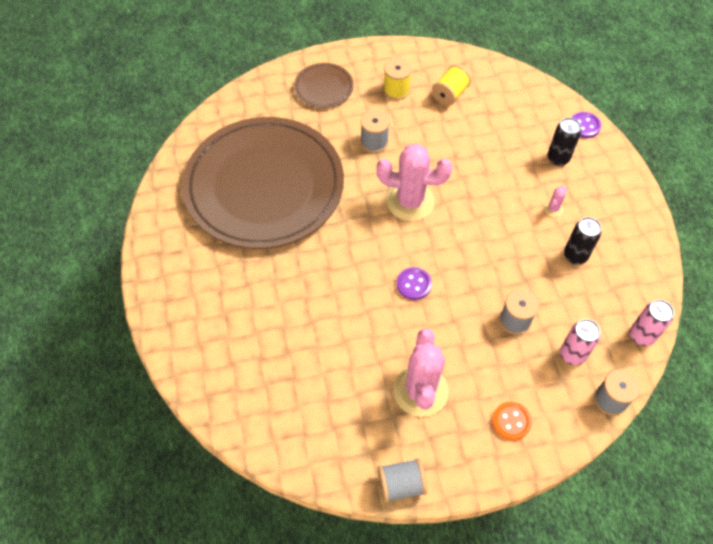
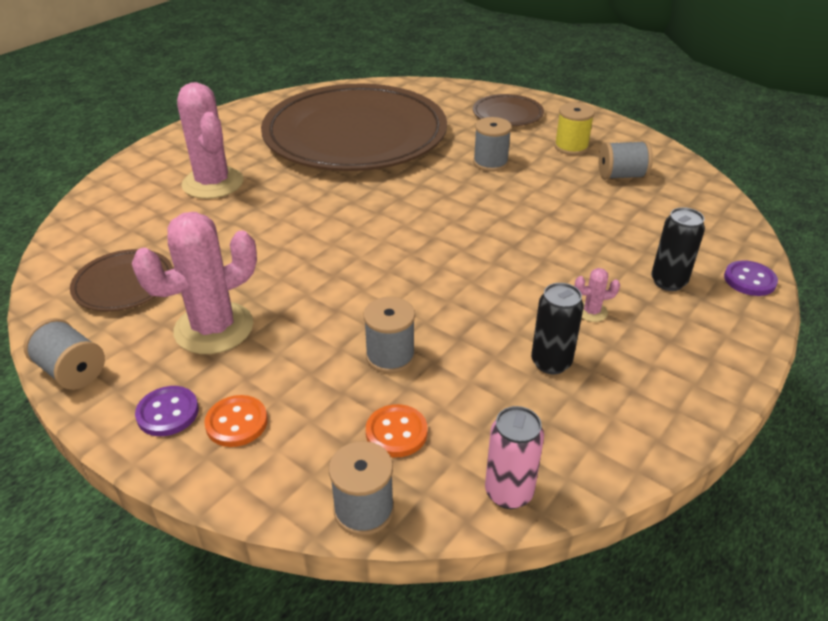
camera: 50 degrees right, 20 degrees down
pink cactus [376,144,452,221] -> pink cactus moved to [177,82,243,199]
purple button [397,267,432,300] -> purple button moved to [135,386,199,436]
yellow spool [432,65,471,106] -> grey spool [599,141,653,179]
pink can [560,319,600,365] -> orange button [366,404,428,457]
none -> brown plate [70,249,173,312]

